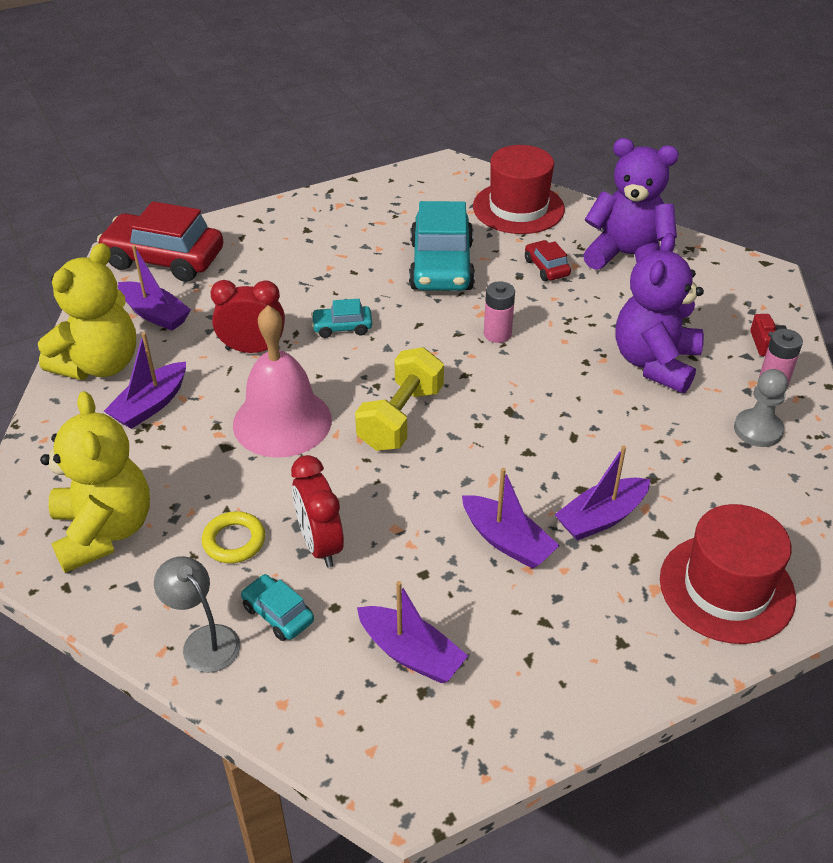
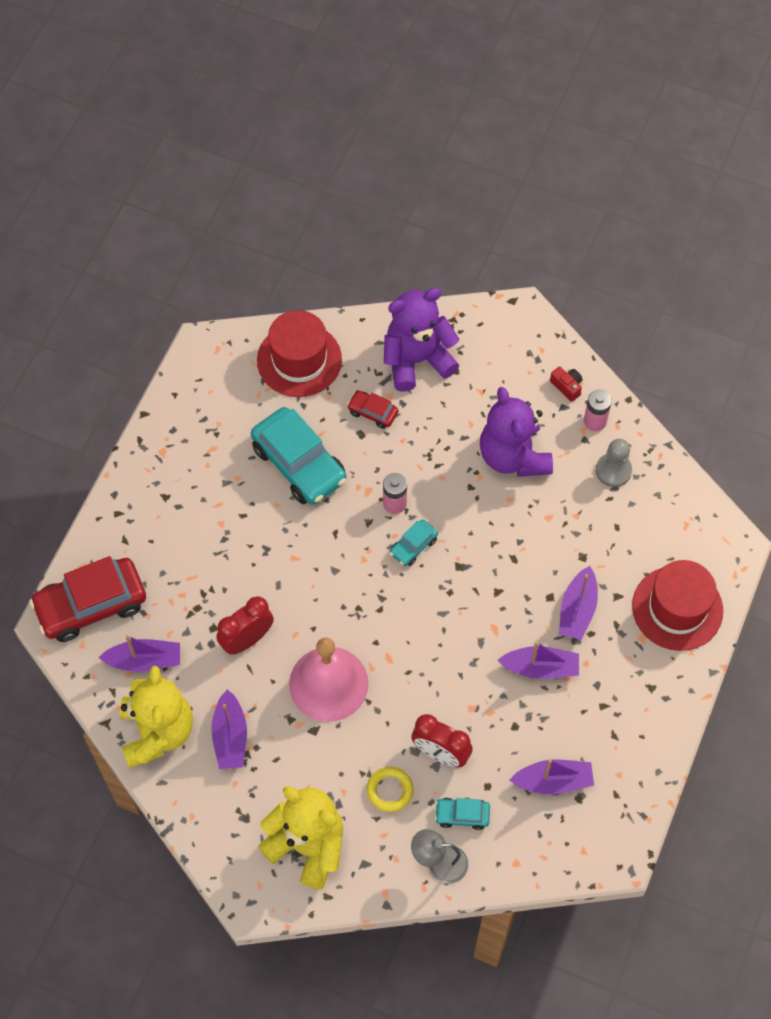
camera: 40 degrees left, 20 degrees up
turquoise car [311,299,372,338] -> turquoise car moved to [390,519,438,566]
yellow dumbbell [355,347,444,451] -> none

